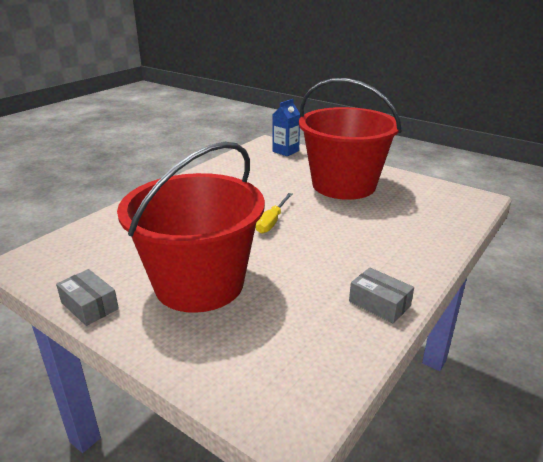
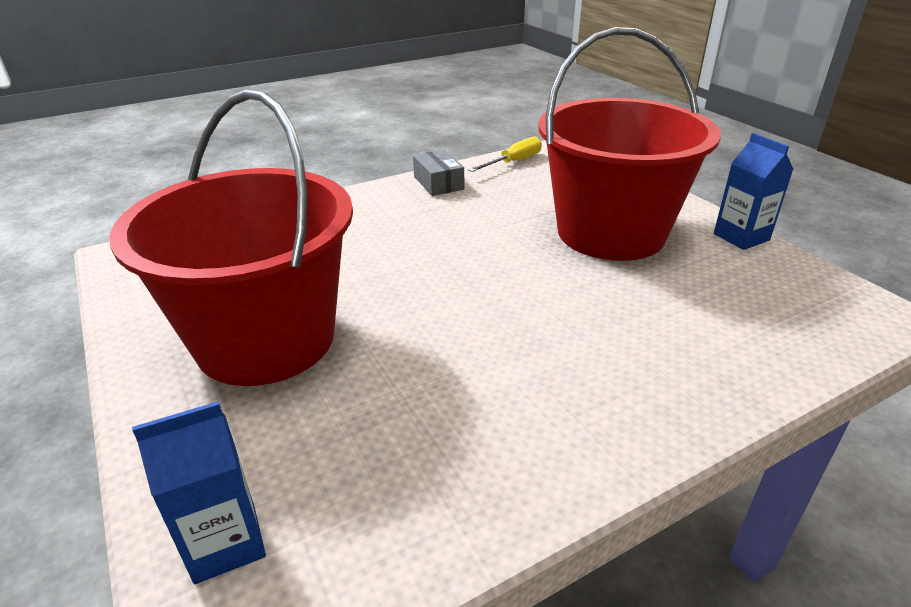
camera: 155 degrees left, 5 degrees up
grey box [56,269,119,326] -> blue carton [714,133,794,250]
yellow screwdriver [255,193,293,234] -> yellow screwdriver moved to [468,137,542,172]

